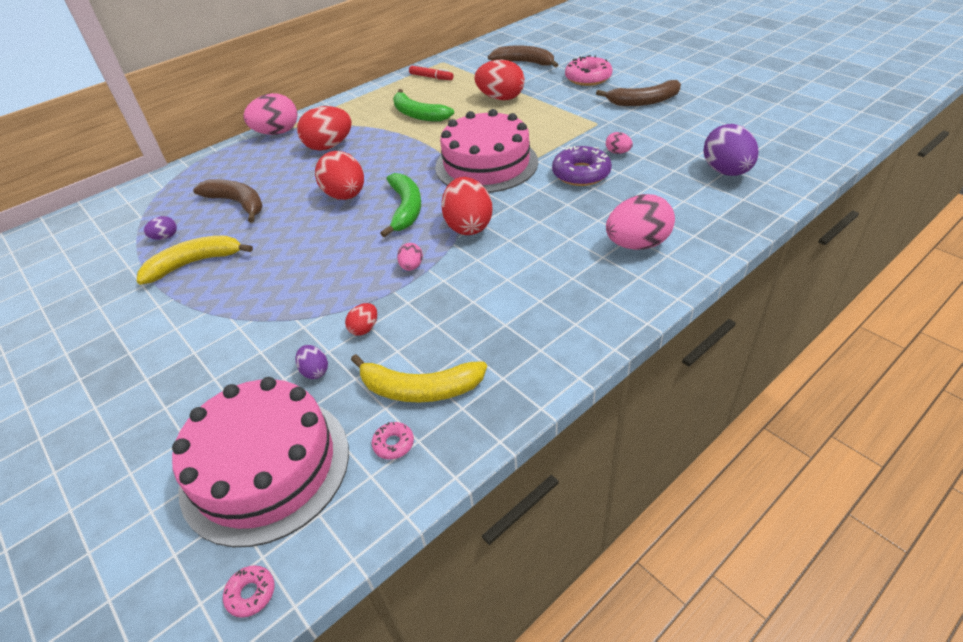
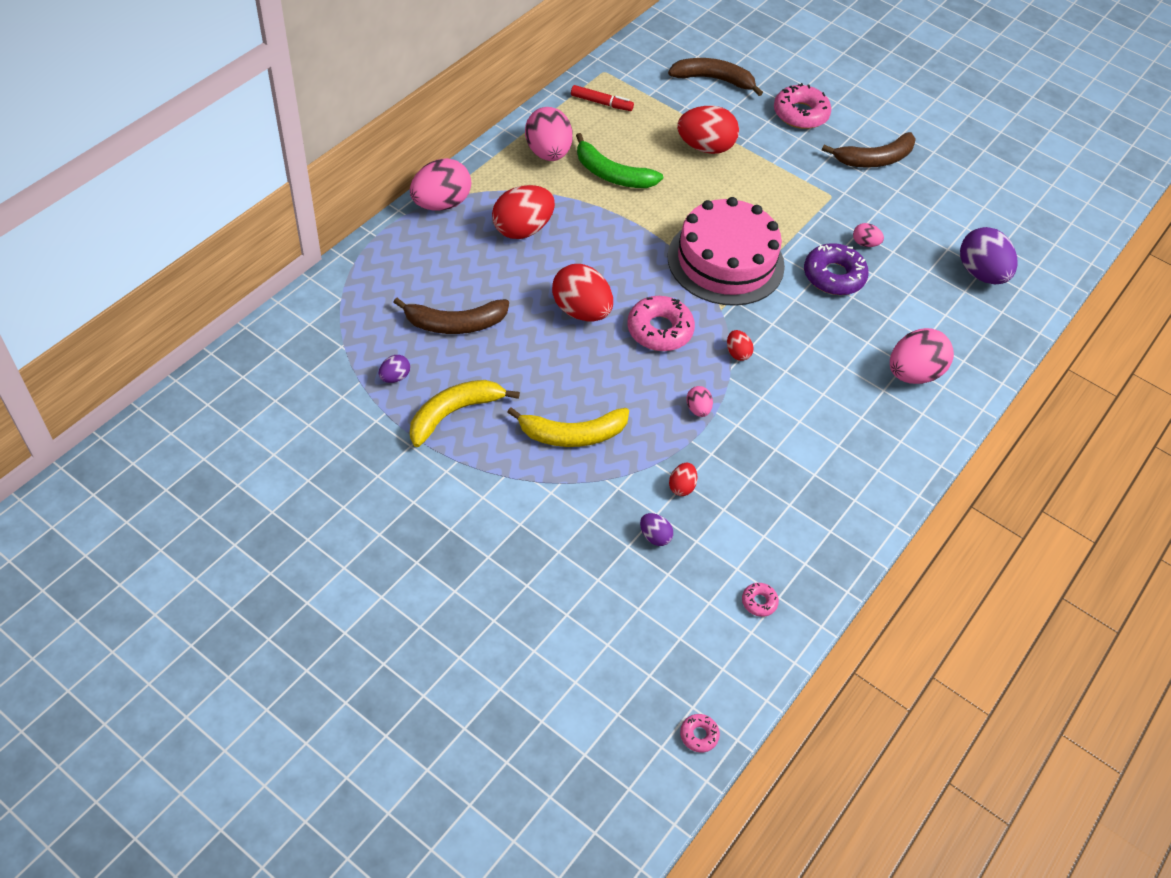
camera: 20 degrees left, 10 degrees up
pink cake [172,377,349,547] -> none
brown banana [193,179,263,223] -> brown banana turned 150 degrees clockwise [393,298,509,334]
yellow banana [351,354,487,403] -> yellow banana moved to [507,407,629,447]
green banana [380,173,421,237] -> pink donut [627,296,695,351]
red egg [441,177,492,235] -> red egg [727,330,754,361], size x0.47
none -> pink egg [525,107,573,161]

